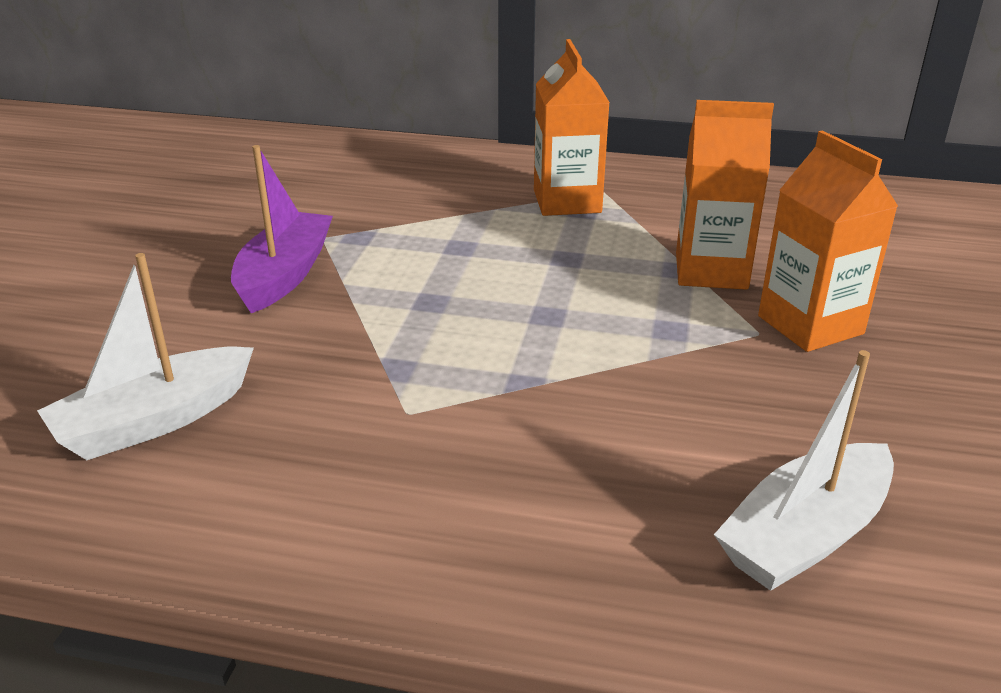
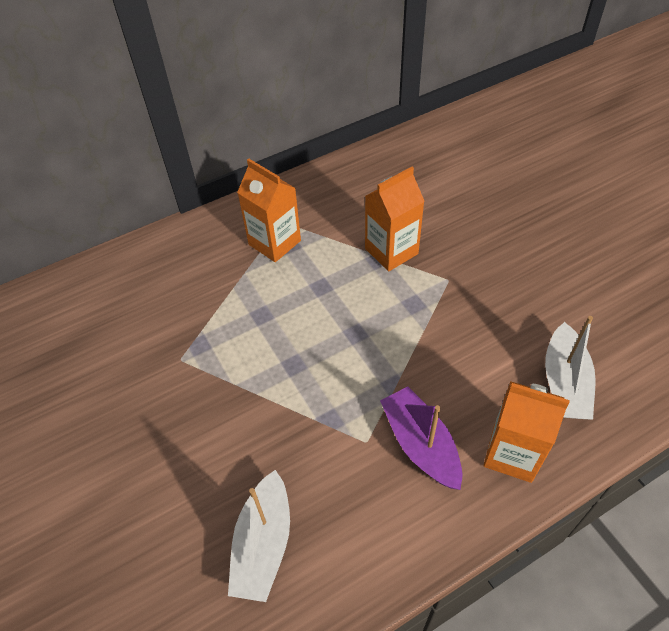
camera: 40 degrees left, 20 degrees up
purple boat [231,145,333,313] -> purple boat moved to [380,387,463,490]
orange carton [758,130,898,352] -> orange carton moved to [483,381,570,483]

